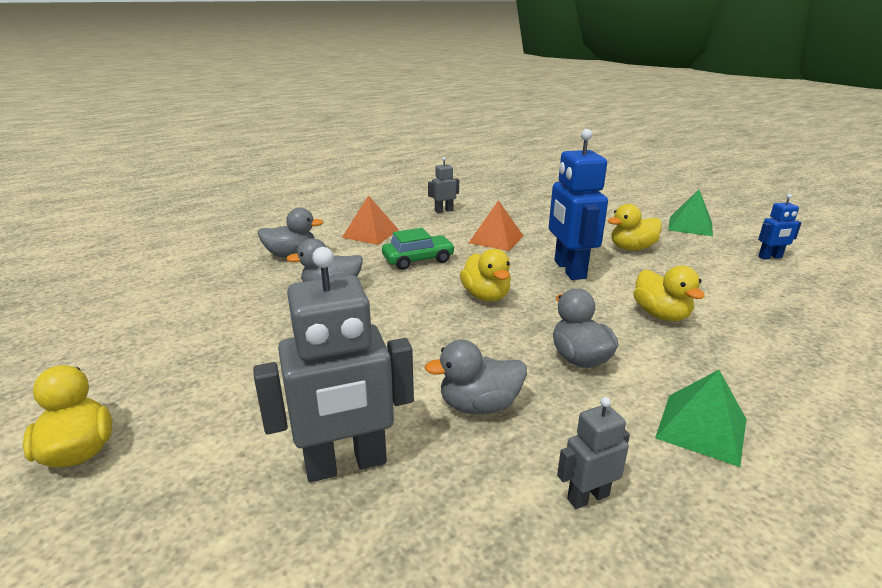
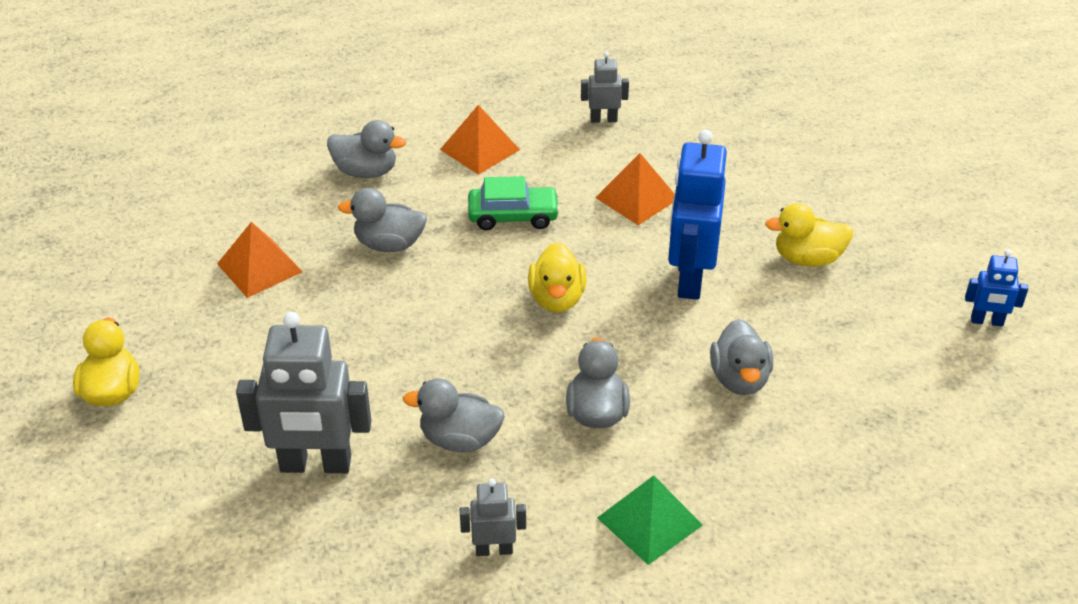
camera: 20 degrees right, 15 degrees up
yellow duck [633,266,705,321] -> grey duck [710,319,773,395]
green pyramid [668,189,713,236] -> none
none -> orange pyramid [217,222,303,298]

